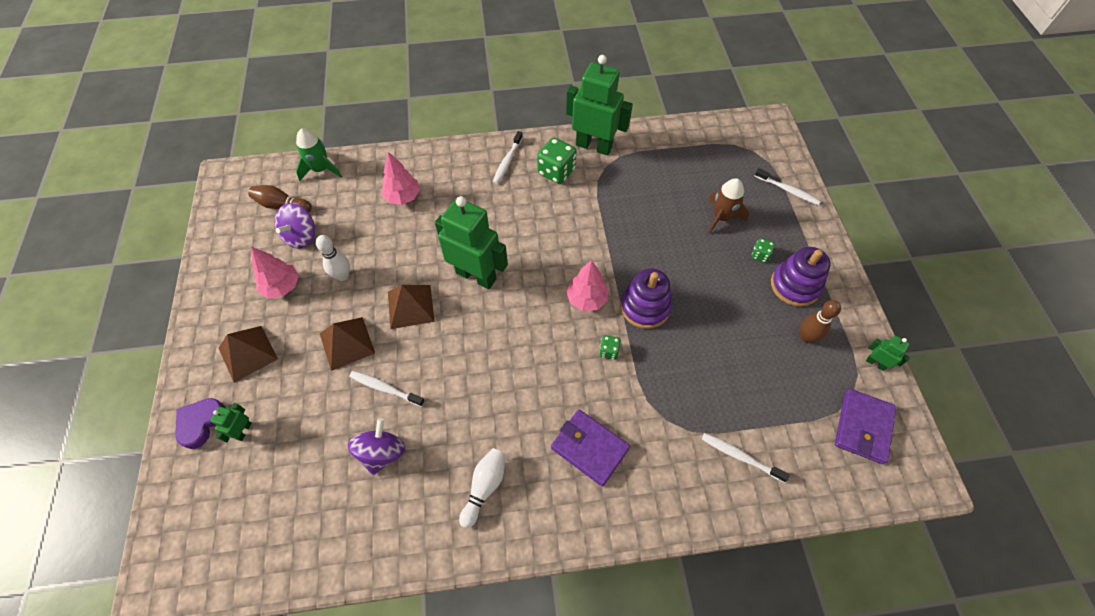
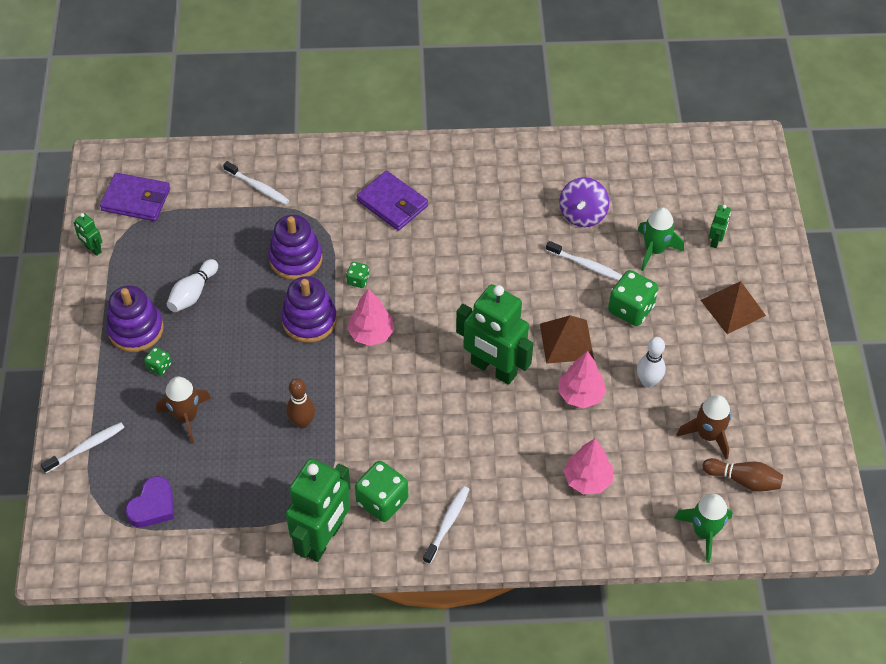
camera: 175 degrees left, 5 degrees down
purple heart [175,398,226,449] -> purple heart moved to [125,476,174,527]
pink tree [251,247,299,298] -> pink tree moved to [558,351,607,408]
purple spinning top [275,203,315,248] -> brown rocket [676,395,732,460]
brown pyramid [320,317,375,371] -> green dice [608,270,658,326]
white bowling pin [459,448,506,528] -> white bowling pin moved to [167,259,218,312]
green robot [566,55,633,155] -> green robot turned 90 degrees counterclockwise [286,458,351,562]
white toothbrush [755,168,821,205] -> white toothbrush turned 105 degrees clockwise [41,422,125,473]
brown bowling pin [800,300,841,343] -> brown bowling pin moved to [286,378,315,429]
purple wallet [835,389,896,464] -> purple wallet turned 75 degrees clockwise [100,173,170,221]
none -> purple stacking toy [268,215,323,280]
none -> green rocket [638,207,684,271]

